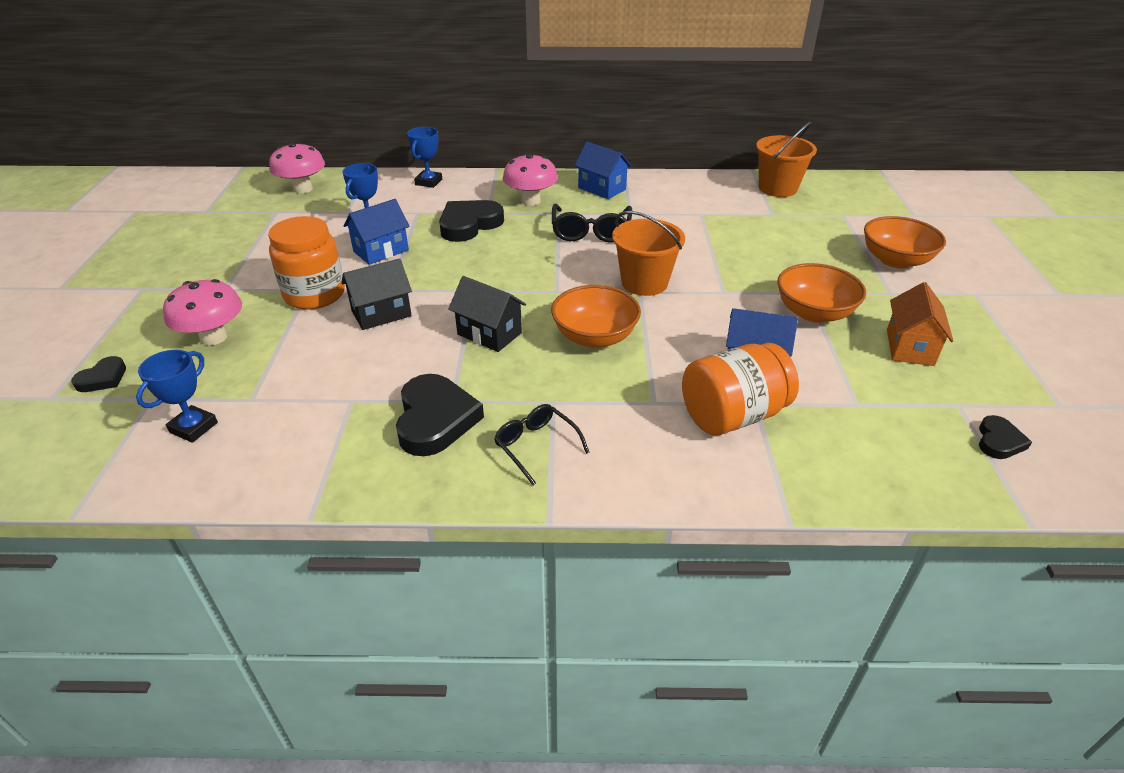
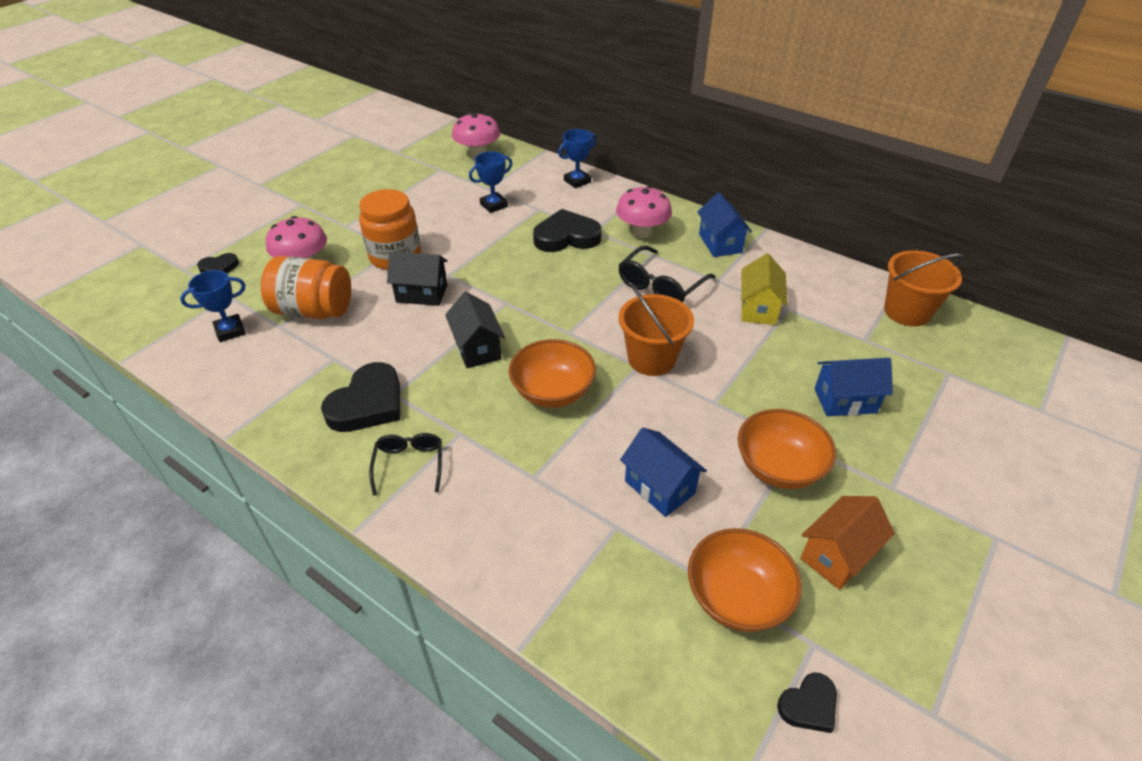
camera: 35 degrees right, 5 degrees up
blue house [344,199,410,265] -> blue house moved to [814,358,893,416]
orange jar [682,343,799,435] -> orange jar moved to [261,256,351,319]
orange bowl [864,216,946,269] -> orange bowl moved to [688,528,802,632]
none -> yellow house [741,253,788,325]

